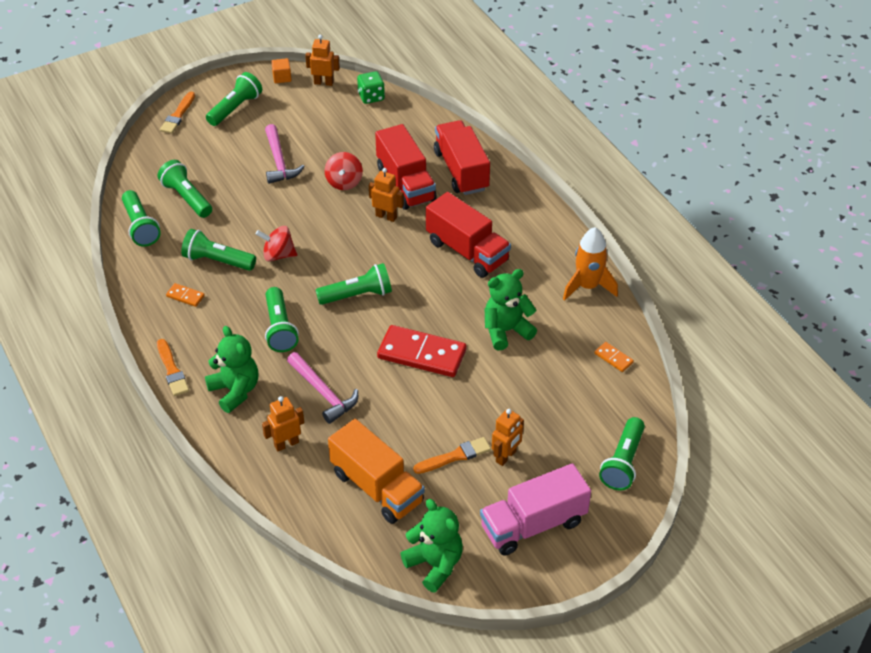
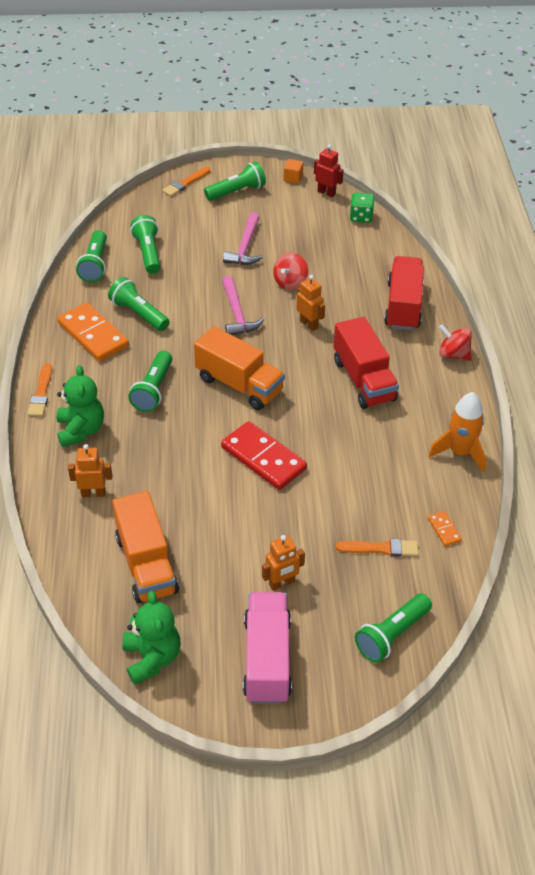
camera: 25 degrees right, 0 degrees up
orange domino [166,283,205,307] -> orange domino [57,302,129,361], size x2.25
red spinning top [256,226,297,262] -> red spinning top moved to [438,324,472,361]
pink hammer [287,352,358,424] -> pink hammer moved to [222,276,264,335]
orange robot [305,35,340,86] -> red robot [314,144,344,197]
green flashlight [316,263,392,305] -> orange truck [194,326,285,410]
red truck [375,124,437,210] -> none
orange brush [413,437,491,474] -> orange brush moved to [336,539,419,557]
pink truck [480,463,591,556] -> pink truck turned 90 degrees clockwise [243,592,292,704]
green teddy bear [485,269,537,351] -> none

